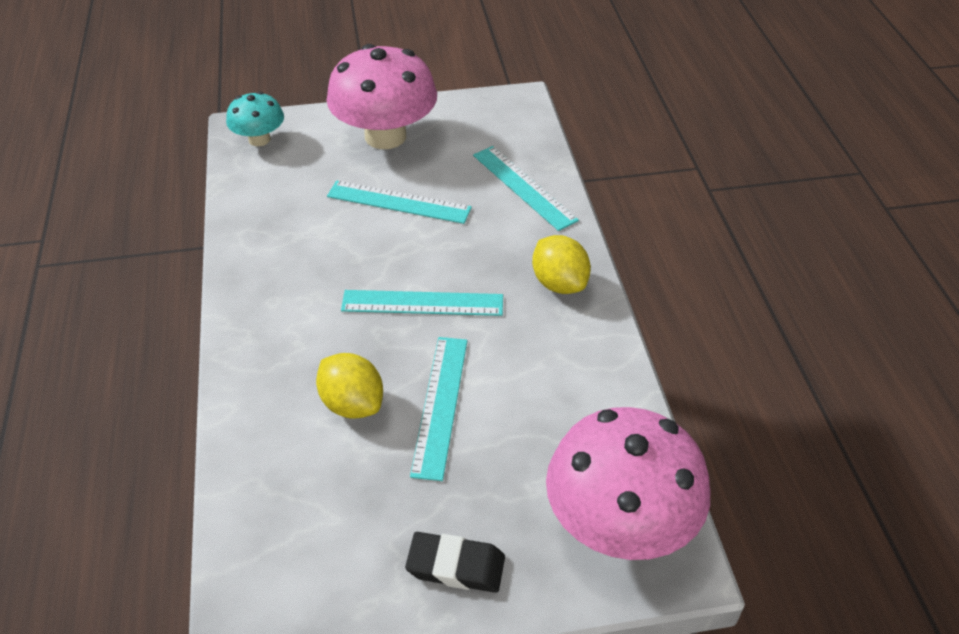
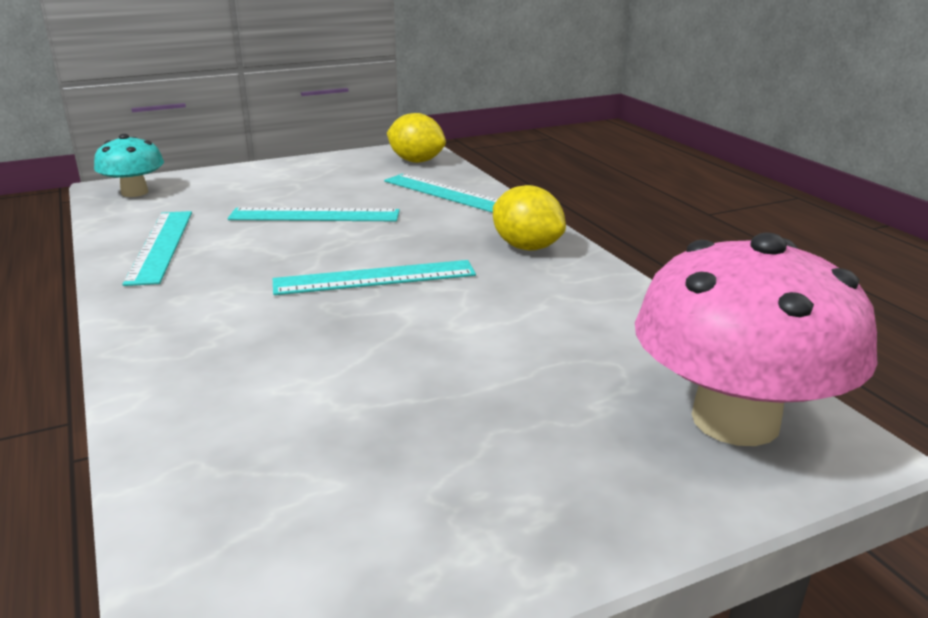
camera: 15 degrees left, 20 degrees down
yellow lemon [316,353,383,418] -> yellow lemon moved to [387,113,446,163]
pink mushroom [327,44,437,149] -> none
black eraser [405,532,505,593] -> none
turquoise ruler [410,337,467,481] -> turquoise ruler moved to [123,211,192,286]

